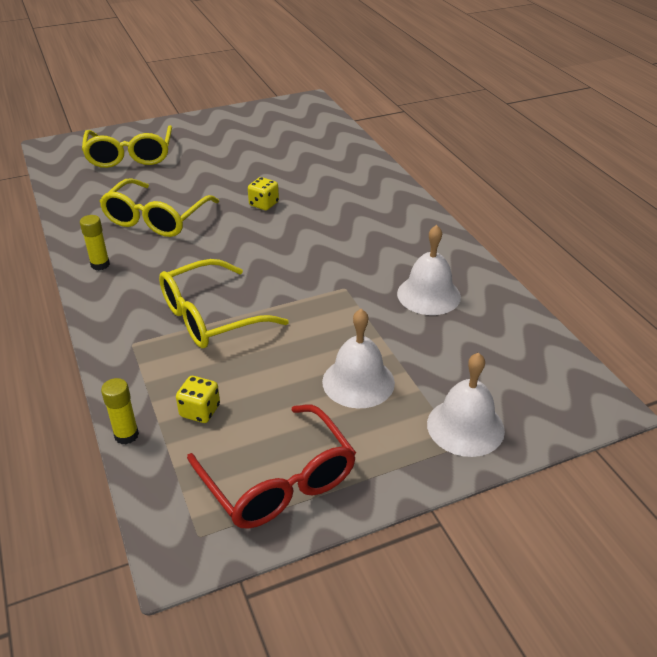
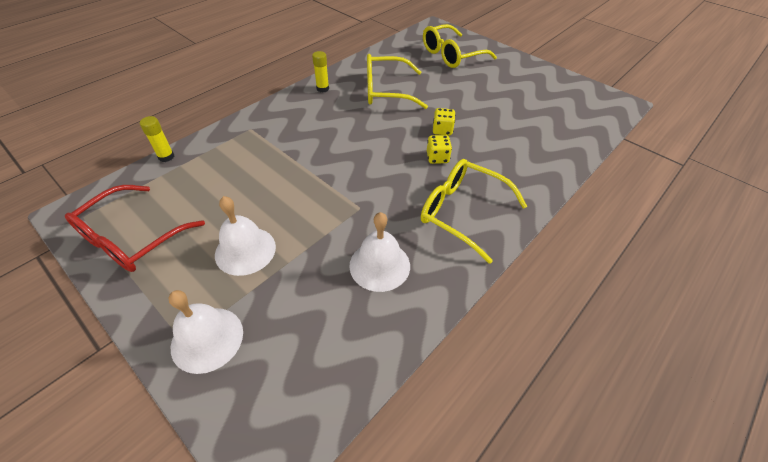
camera: 65 degrees right, 10 degrees up
yellow glasses [159,259,289,348] -> yellow glasses moved to [421,159,527,264]
yellow dice [176,376,220,423] -> yellow dice moved to [427,135,452,164]

